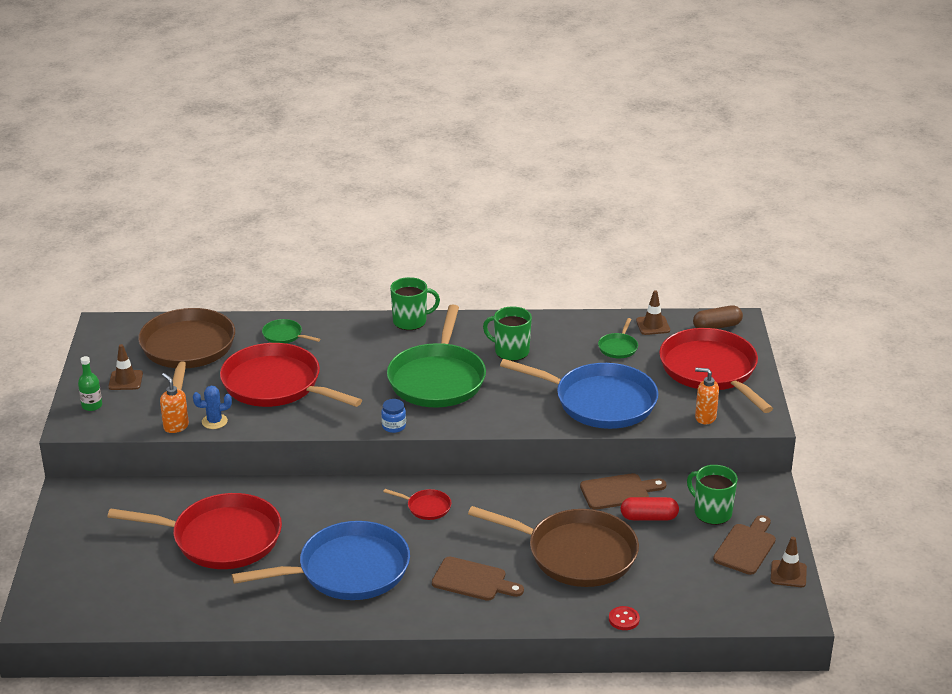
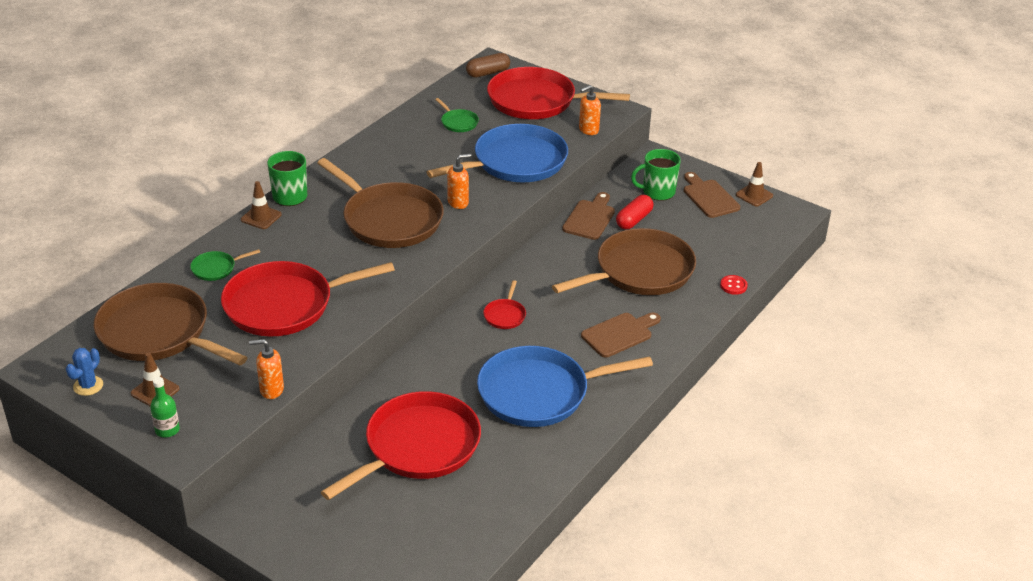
camera: 55 degrees left, 5 degrees up
blue cactus [193,386,232,429] -> blue cactus moved to [66,348,103,396]
blue pan [232,521,410,600] -> blue pan turned 120 degrees counterclockwise [477,346,653,427]
blue jar [381,399,406,433] -> none
red pan [383,489,451,520] -> red pan turned 135 degrees clockwise [483,280,526,329]
green pan [387,305,486,407] -> brown pan [317,158,444,248]
green mug [483,306,532,361] -> none
brown traffic cone [636,290,670,335] -> brown traffic cone moved to [241,181,282,229]
brown capsule [693,305,743,329] -> brown capsule turned 45 degrees clockwise [466,53,510,77]
none -> orange soap dispenser [447,154,471,209]

